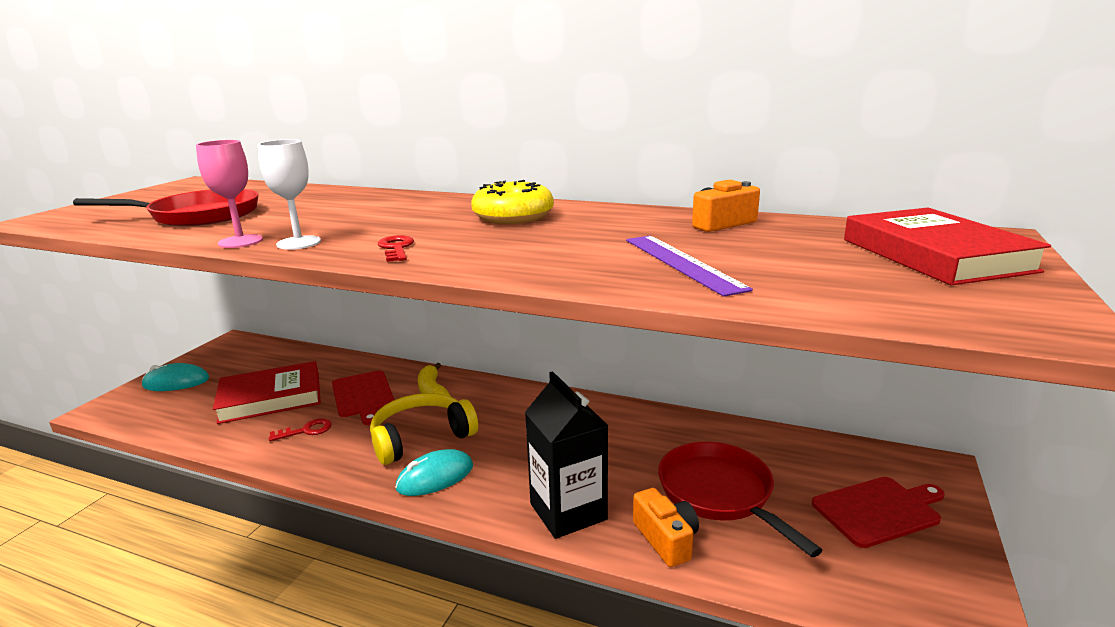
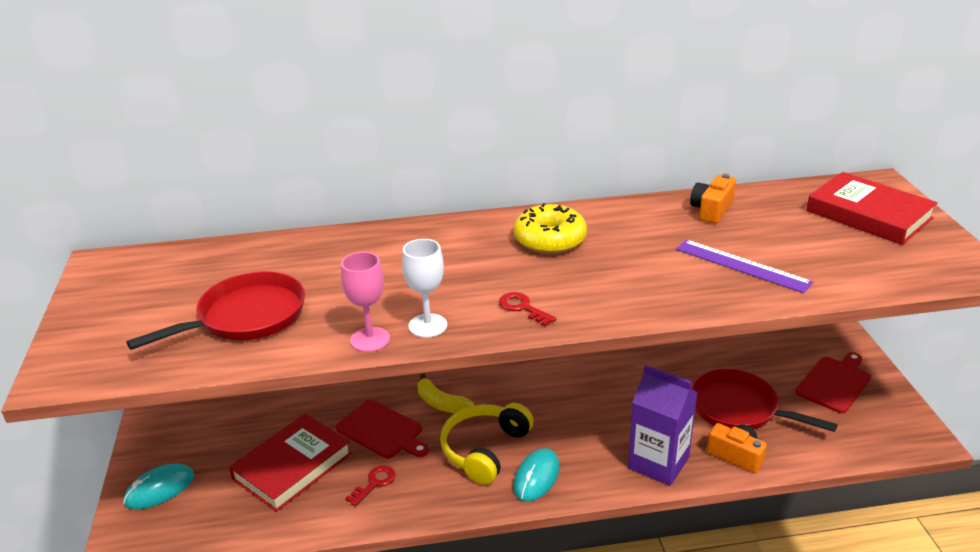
camera: 30 degrees left, 10 degrees up
black carton [525,371,608,539] -> purple carton [628,365,698,486]

